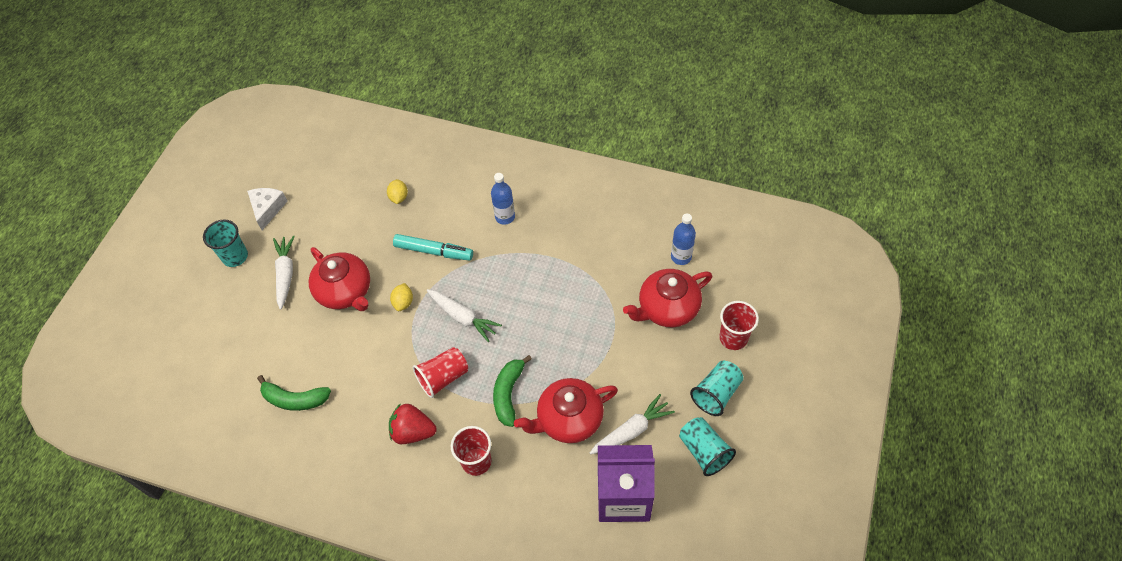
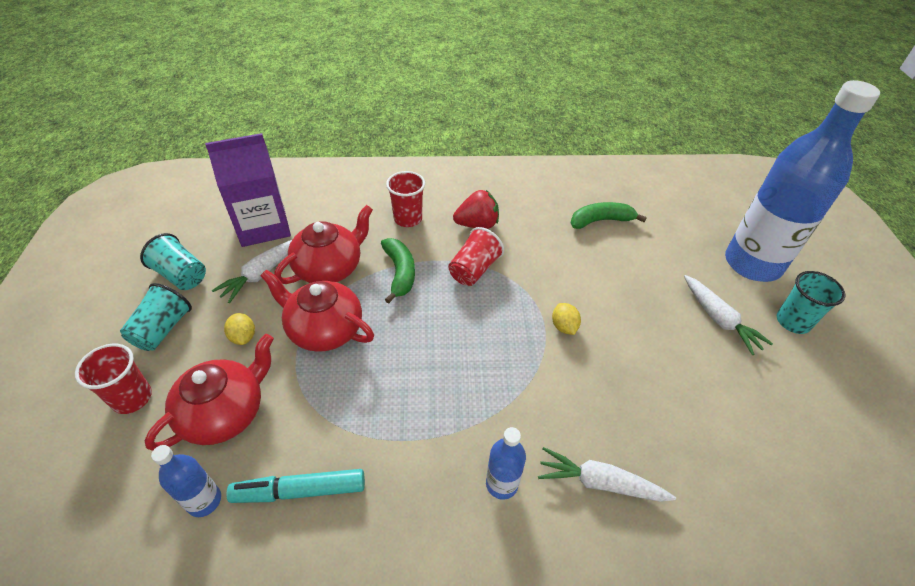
camera: 155 degrees right, 10 degrees down
white cheese [247,188,288,230] -> none
red teapot [309,247,370,311] -> red teapot moved to [260,269,374,352]
yellow lemon [387,179,408,204] -> yellow lemon moved to [224,313,255,345]
turquoise marker [393,234,473,260] -> turquoise marker moved to [226,469,365,503]
white carrot [427,289,502,342] -> white carrot moved to [538,447,676,502]
none -> blue bottle [725,80,880,282]

